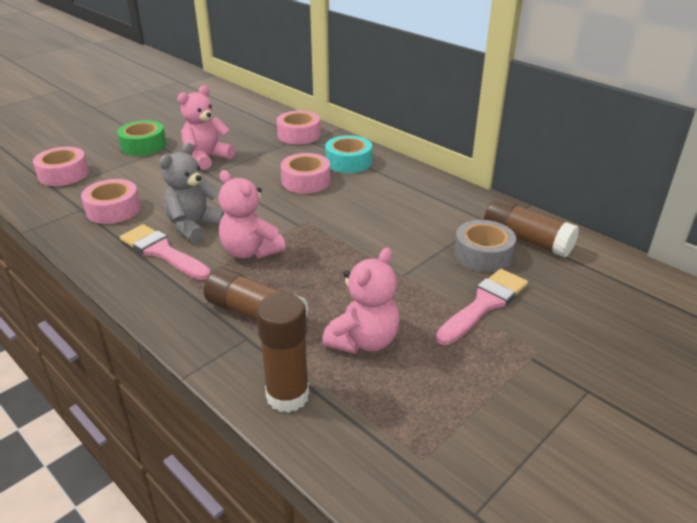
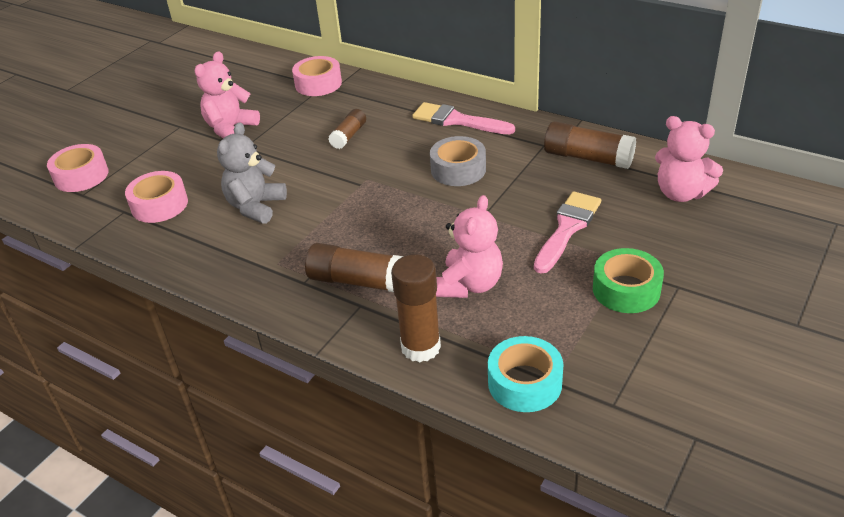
camera: 10 degrees left, 5 degrees up
green tape [117,120,166,156] -> green tape moved to [593,248,664,313]
pink brush [120,224,211,280] -> pink brush moved to [412,102,515,134]
pink teddy bear [218,170,286,259] -> pink teddy bear moved to [655,116,723,202]
pink tape [281,153,330,194] -> brown glue stick [328,109,366,149]
turquoise tape [325,135,372,173] -> turquoise tape moved to [488,336,564,412]
grey tape [454,220,516,272] -> grey tape moved to [430,136,486,186]

